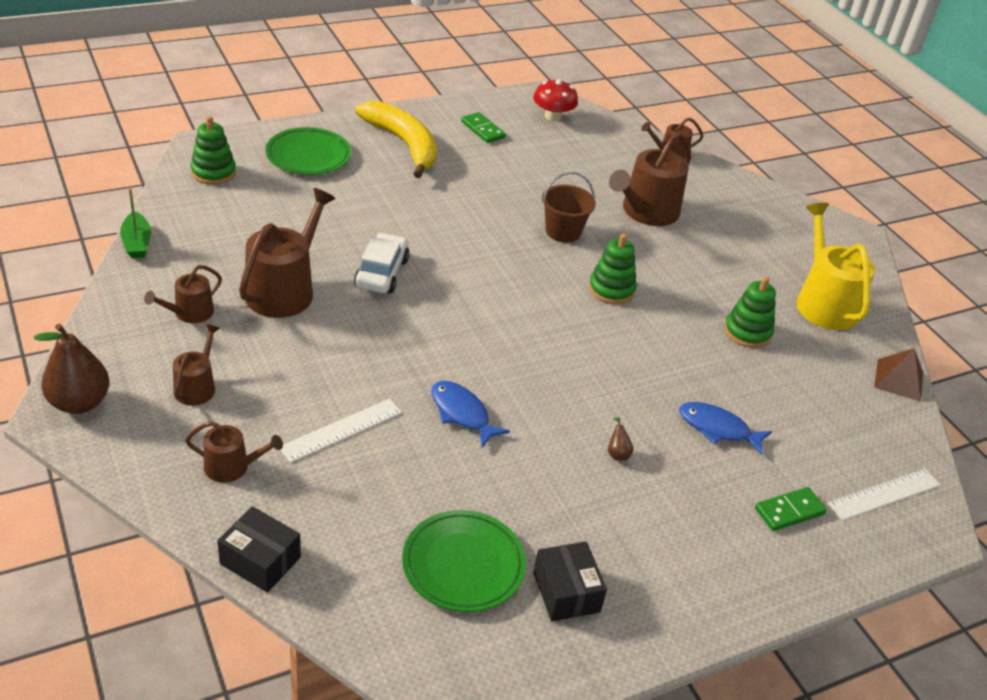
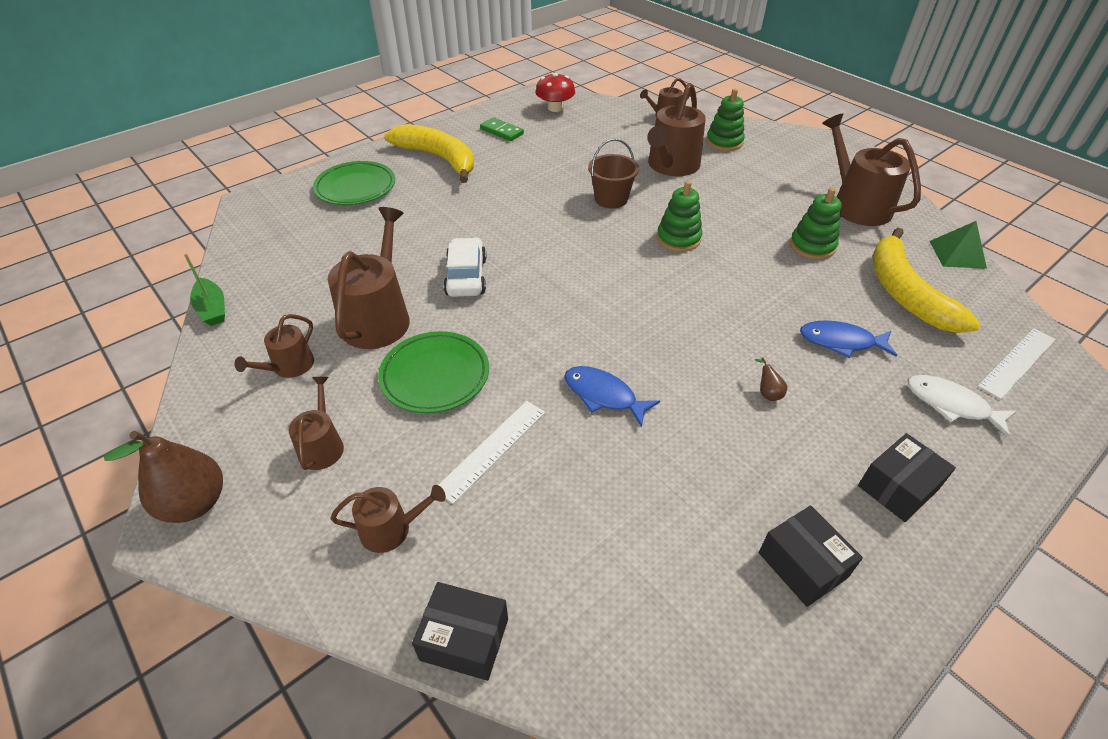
camera: 10 degrees left, 5 degrees up
green stacking toy [190,116,236,185] -> green stacking toy moved to [706,89,745,151]
green plate [402,510,526,612] -> green plate moved to [378,331,489,413]
green domino [755,487,827,531] -> white fish [908,375,1017,438]
yellow watering can [797,203,875,330] -> brown watering can [822,113,921,226]
brown pyramid [874,348,923,402] -> green pyramid [929,221,987,269]
none -> black box [858,433,956,522]
none -> yellow banana [873,228,981,333]

